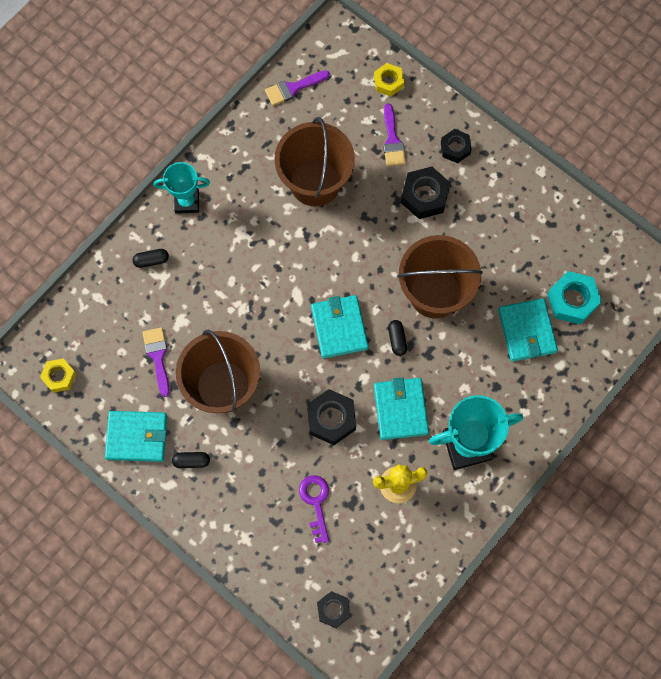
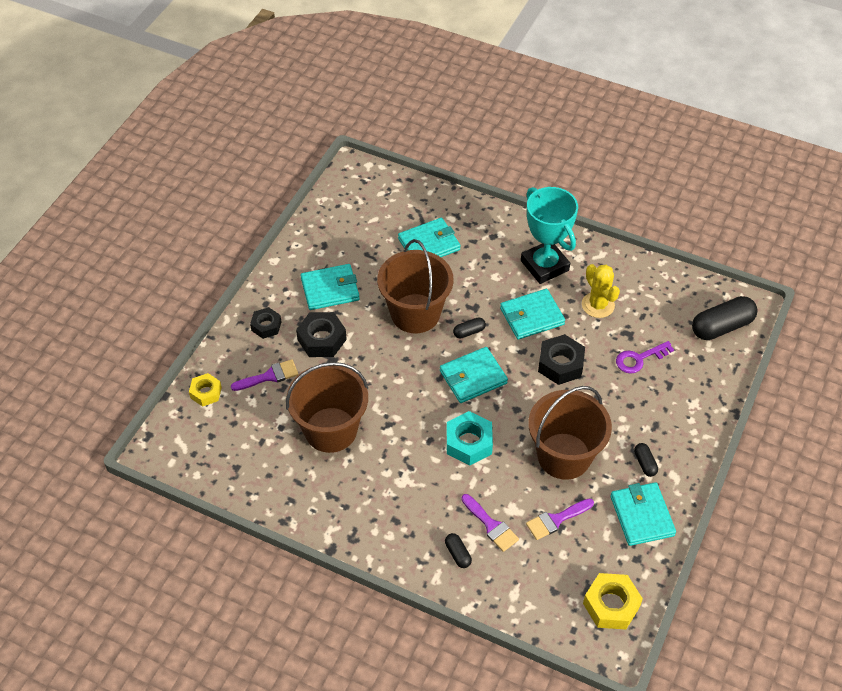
camera: 105 degrees left, 20 degrees down
yellow nut [40,358,76,393] -> yellow nut [583,573,643,629], size x1.55
turquoise trophy [154,162,210,214] -> none
purple brush [265,70,330,106] -> purple brush moved to [461,494,519,552]
black nut [317,591,350,628] -> black capsule [692,296,758,340]
turquoise nut [547,271,602,325] -> turquoise nut moved to [446,411,493,466]
none -> turquoise wallet [301,264,360,310]

